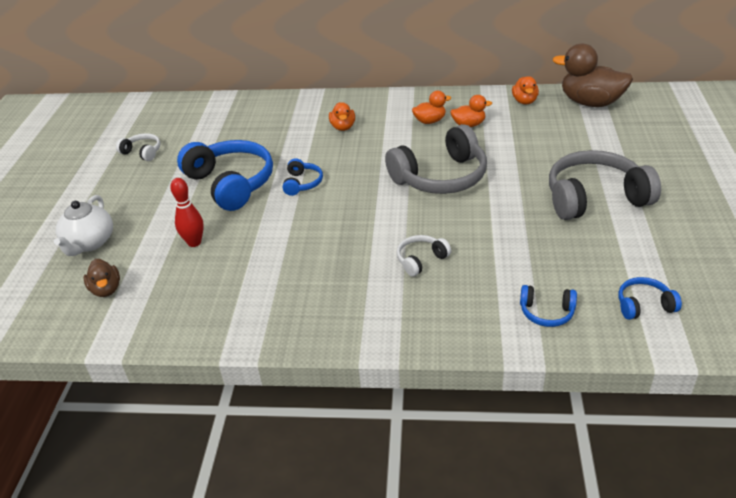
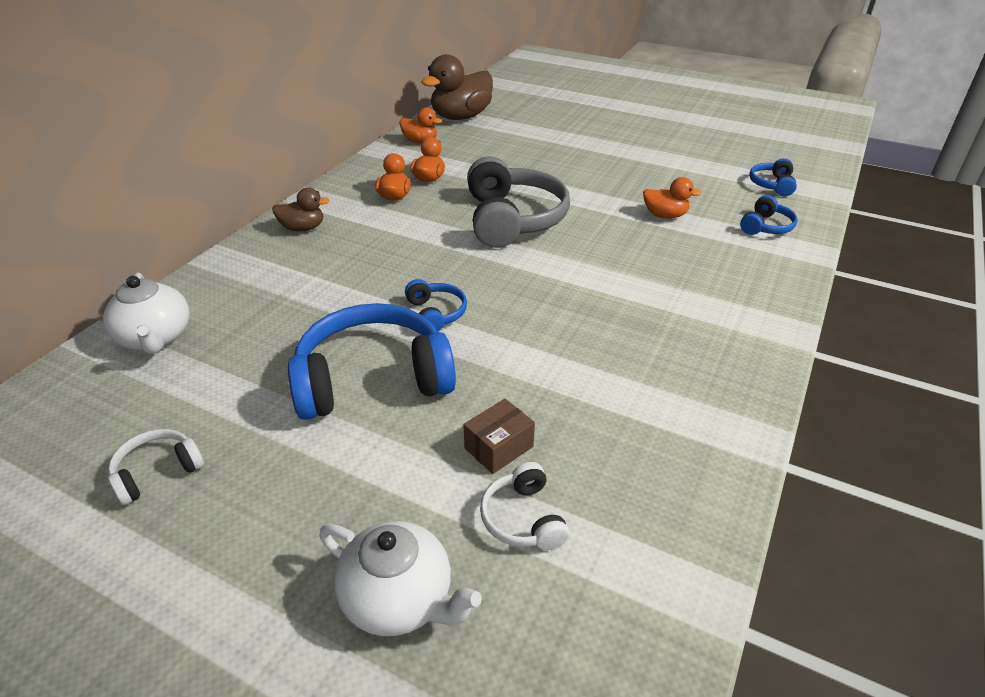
camera: 70 degrees left, 0 degrees up
brown duck [83,259,120,297] -> brown duck moved to [272,188,330,231]
red bowling pin [170,178,204,247] -> brown box [464,399,535,474]
blue headphones [283,158,323,196] -> blue headphones turned 45 degrees clockwise [405,279,467,332]
orange duck [329,102,355,131] -> orange duck moved to [643,177,702,219]
white headphones [397,235,451,277] -> white headphones moved to [480,462,569,550]
grey headphones [549,150,661,220] -> none
none -> white teapot [103,272,190,354]

